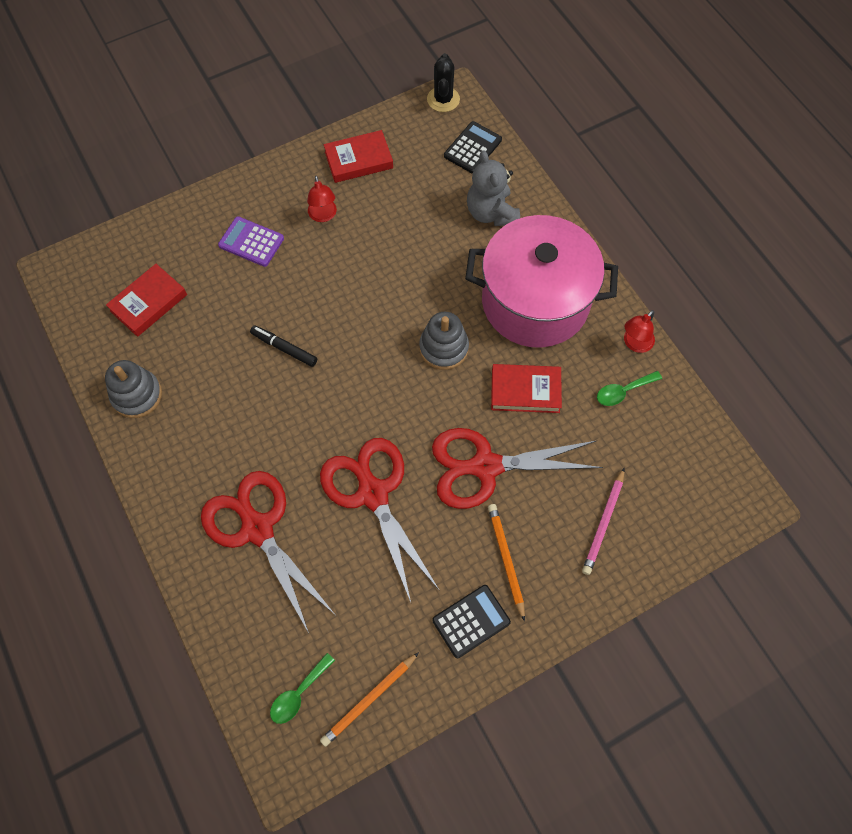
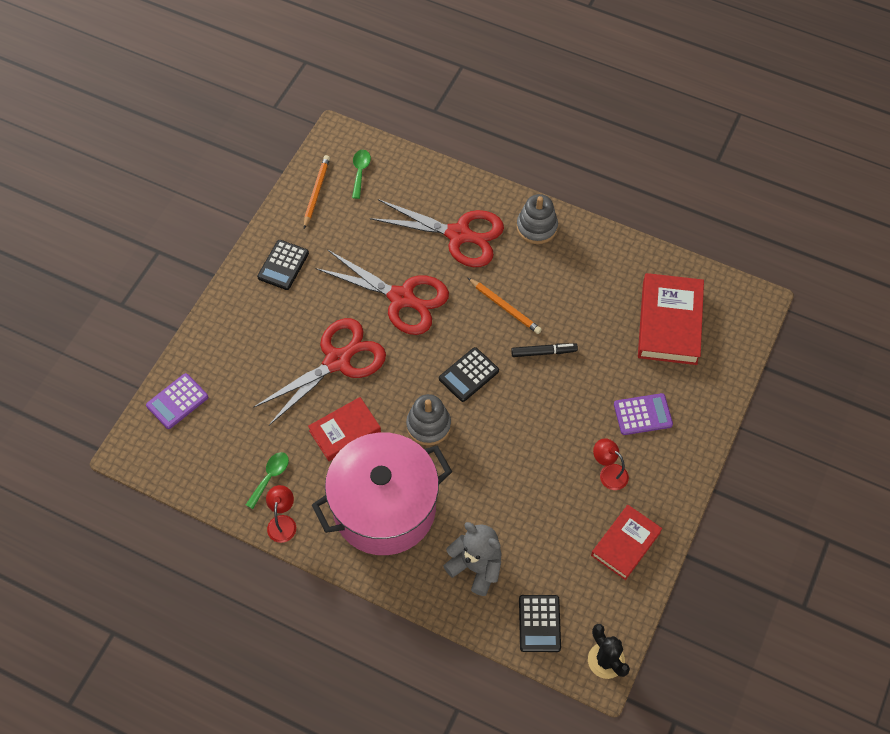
camera: 145 degrees right, 5 degrees down
grey stacking toy [105,360,162,418] -> grey stacking toy moved to [517,194,558,244]
red book [106,264,187,337] -> red book [638,273,704,365], size x1.54
orange pencil [488,504,525,622] -> orange pencil moved to [468,278,542,334]
pink pencil [582,468,624,575] -> none
none -> purple calculator [146,373,208,429]
none -> black calculator [439,347,499,402]

